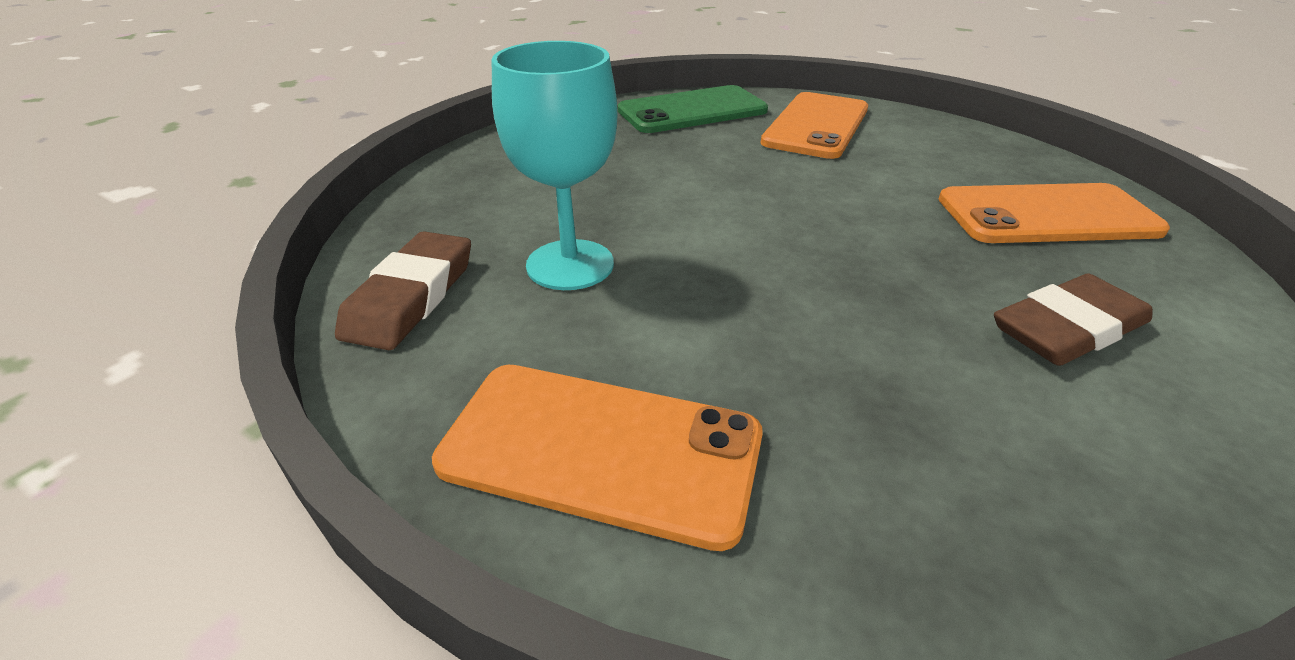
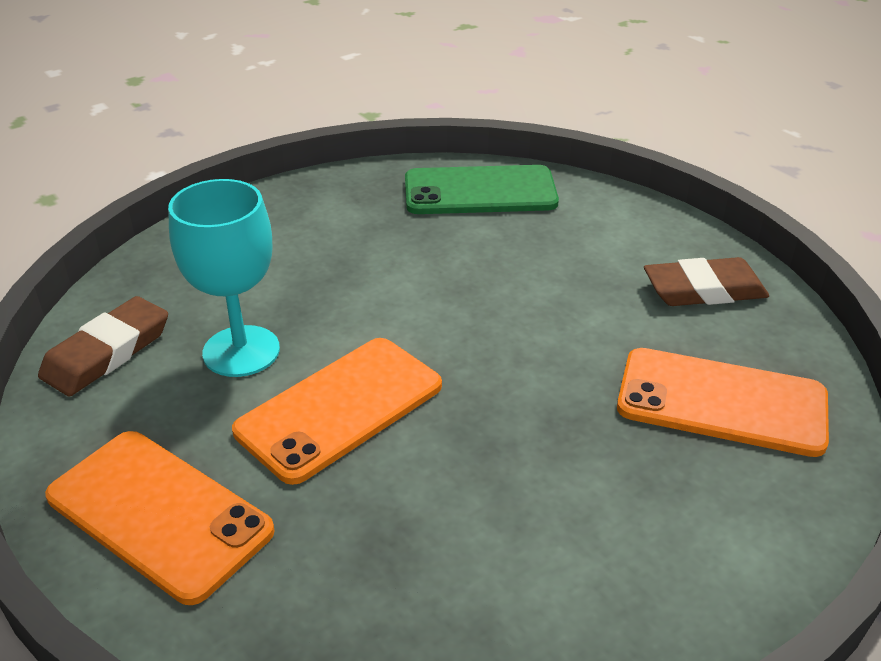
camera: 20 degrees right, 0 degrees up
orange phone [761,92,868,159] -> orange phone moved to [232,338,442,485]
brown eraser [994,274,1153,366] -> brown eraser moved to [644,257,769,306]

